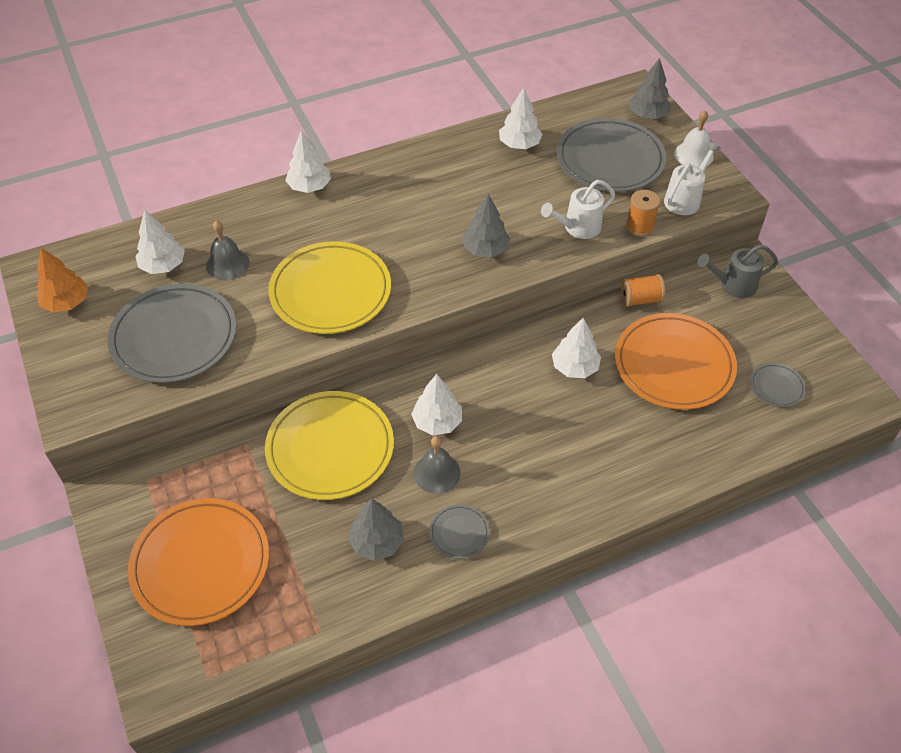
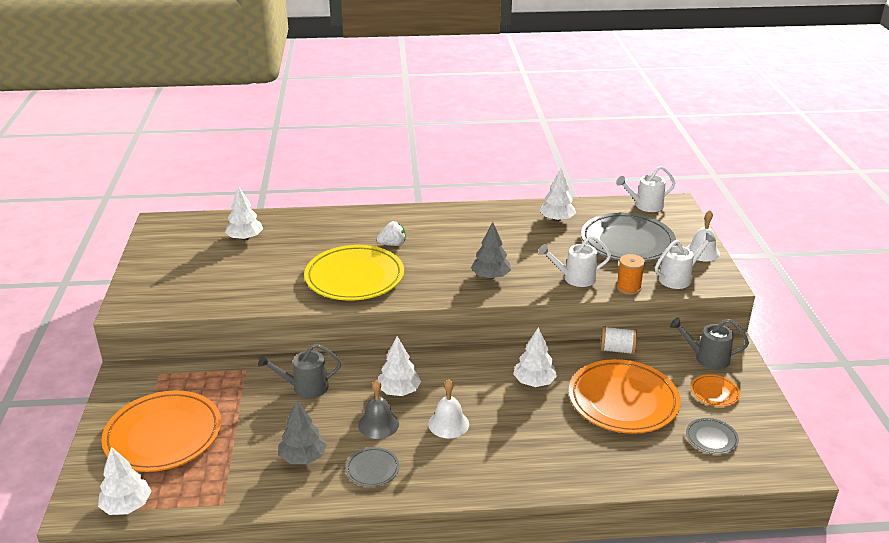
camera: 20 degrees right, 20 degrees down
orange tree [37,248,88,313] -> none
grey plate [107,284,237,383] -> none
grey bell [206,220,249,280] -> none
yellow plate [265,391,394,500] -> grey watering can [258,344,341,398]
white tree [285,130,331,193] -> white tree moved to [98,447,151,515]
orange spool [621,274,665,307] -> white spool [601,326,637,355]
grey tree [629,58,672,119] -> none
none -> white strawberry [376,221,406,246]
none -> white bell [428,380,469,438]
none -> white watering can [616,166,675,212]
none -> orange plate [691,374,741,407]

